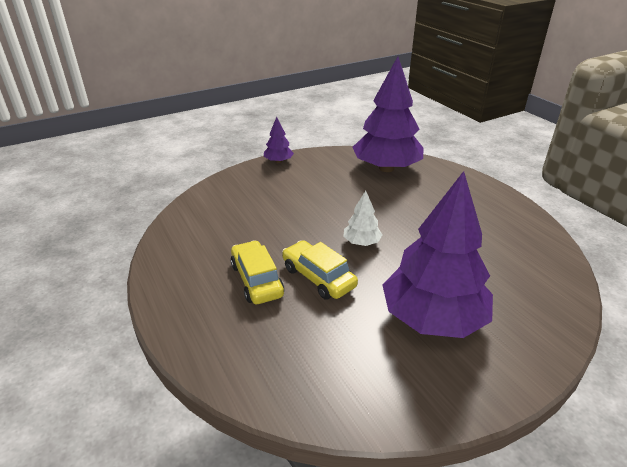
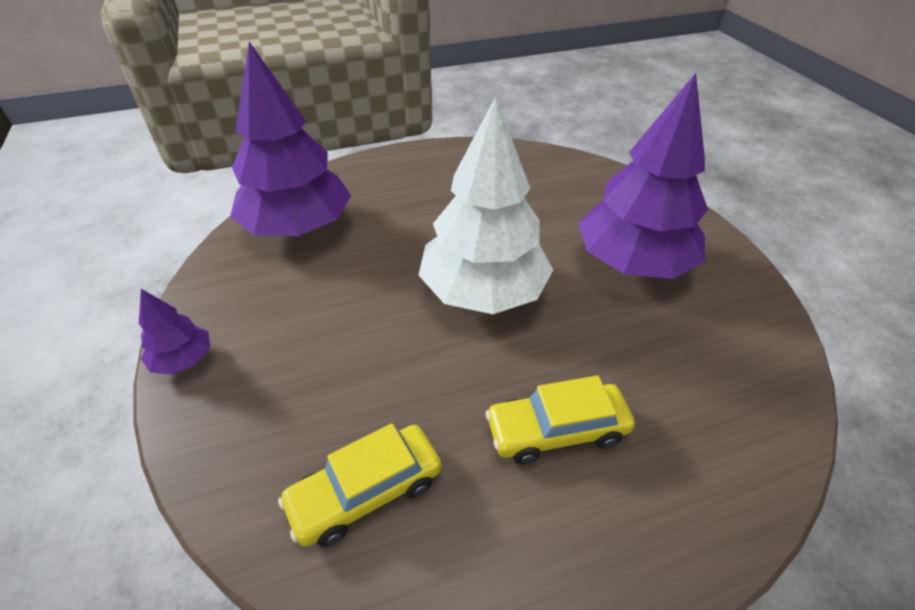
camera: 80 degrees left, 10 degrees up
yellow car [282,240,358,300] -> yellow car moved to [278,424,442,547]
white tree [343,191,382,246] -> white tree [419,96,553,314], size x2.26

